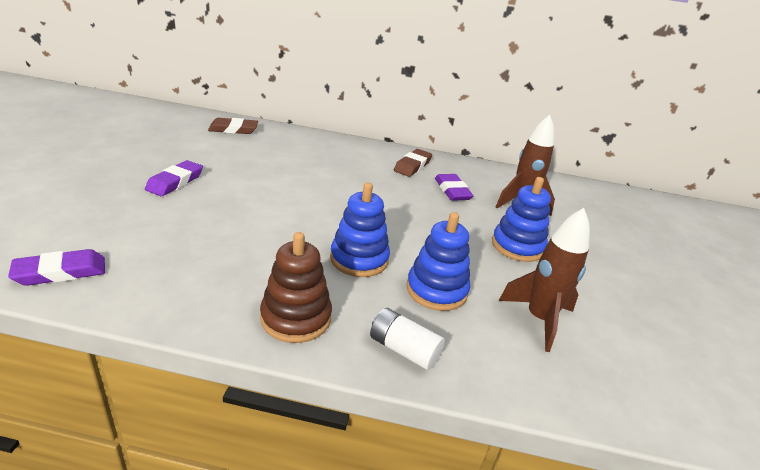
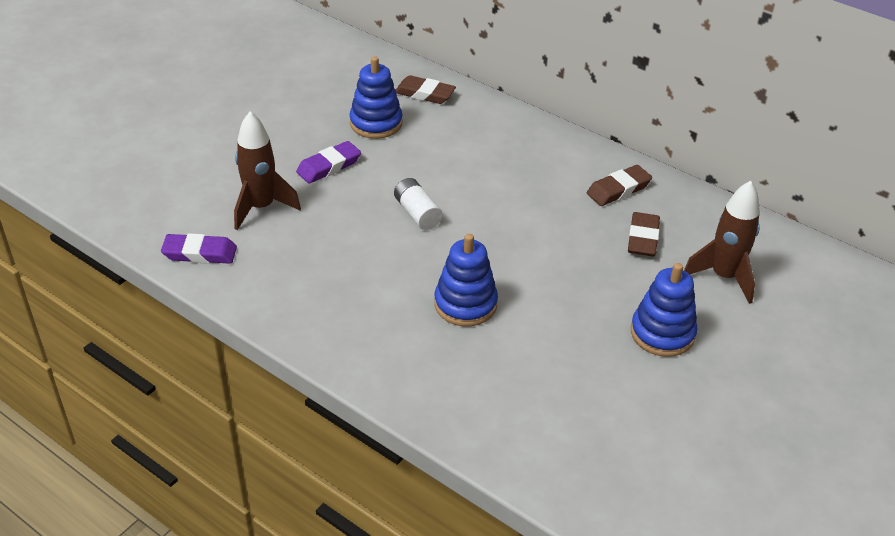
camera: 30 degrees right, 10 degrees up
brown stacking toy [260,232,332,343] -> none
white battery [370,308,445,370] -> white battery moved to [394,178,442,230]
blue stacking toy [406,212,470,311] -> blue stacking toy moved to [349,56,403,139]
purple eraser [435,174,473,201] -> brown eraser [628,212,660,256]
brown rocket [499,208,590,352] -> brown rocket moved to [234,111,301,230]

